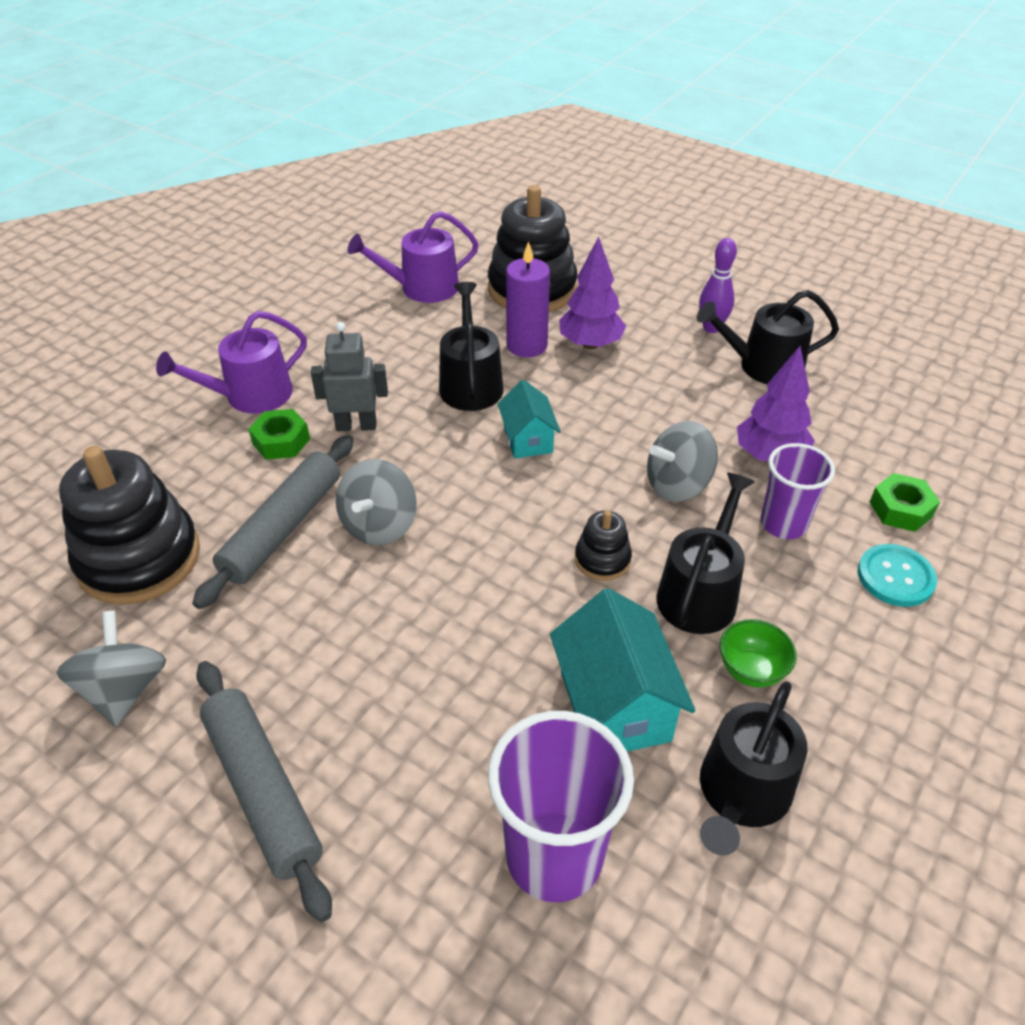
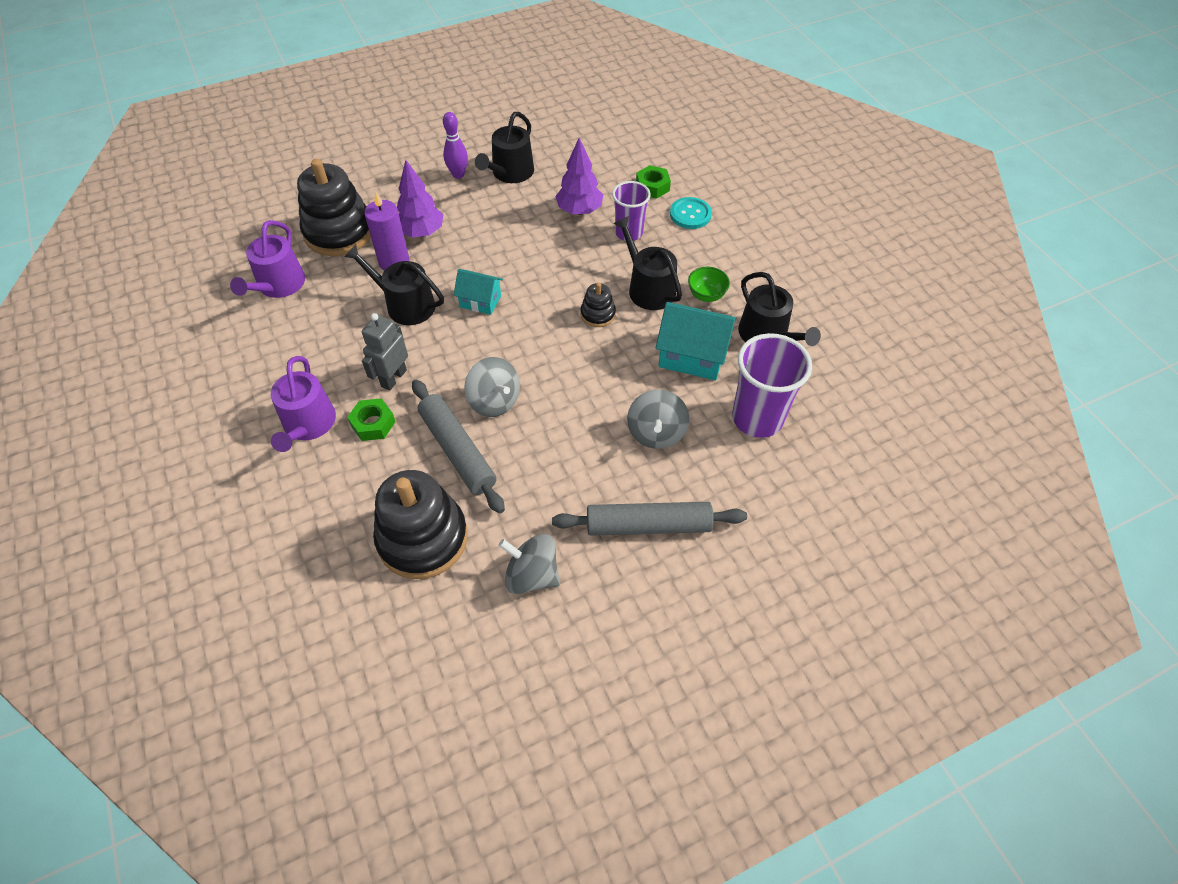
camera: 60 degrees left, 10 degrees up
grey spinning top [647,421,718,502] -> grey spinning top moved to [627,389,689,449]

